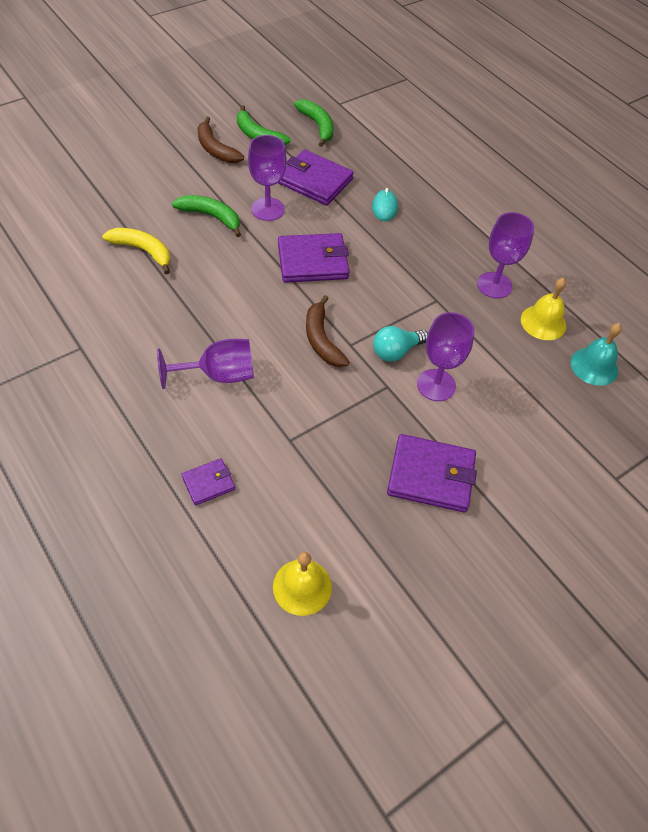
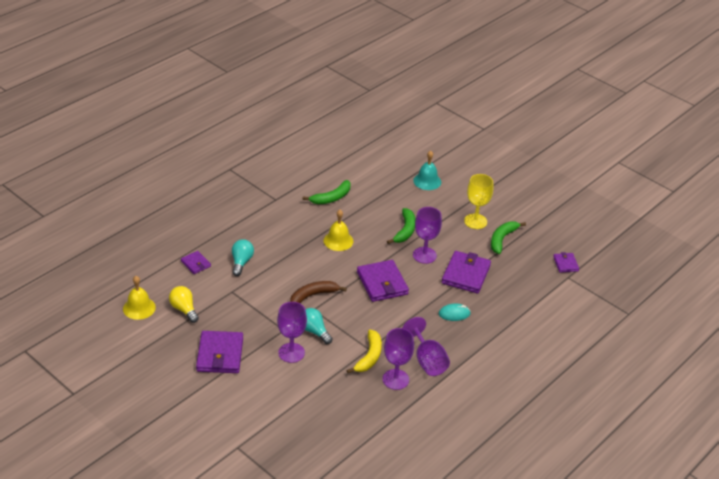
camera: 80 degrees right, 15 degrees down
yellow banana [102,228,170,274] -> yellow banana moved to [347,330,382,373]
purple goblet [157,339,254,389] -> purple goblet moved to [403,317,450,376]
brown banana [197,116,244,163] -> yellow goblet [464,174,493,229]
green banana [294,99,334,147] -> green banana moved to [303,180,351,204]
yellow bell [521,278,566,340] -> yellow bell moved to [324,210,353,251]
turquoise bell [571,323,622,386] -> turquoise bell moved to [413,151,441,190]
none -> yellow light bulb [169,286,199,323]
none -> turquoise light bulb [232,239,254,276]
none -> purple wallet [553,252,579,272]

